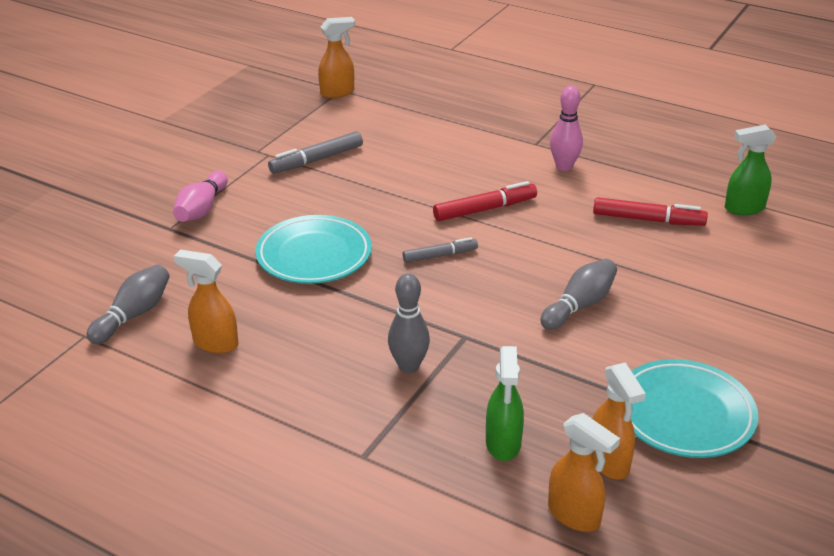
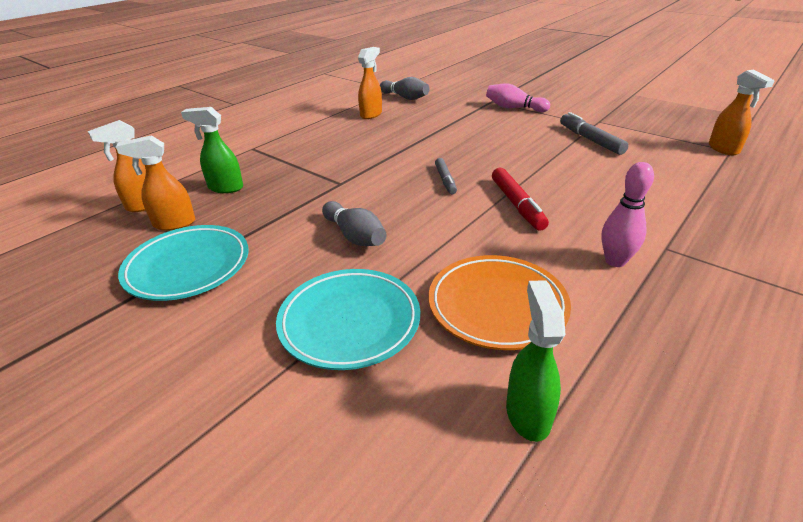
camera: 100 degrees right, 0 degrees up
turquoise plate [255,215,372,284] -> turquoise plate moved to [276,269,420,370]
grey bowling pin [388,273,430,373] -> none
red marker [593,197,708,226] -> orange plate [429,255,571,350]

